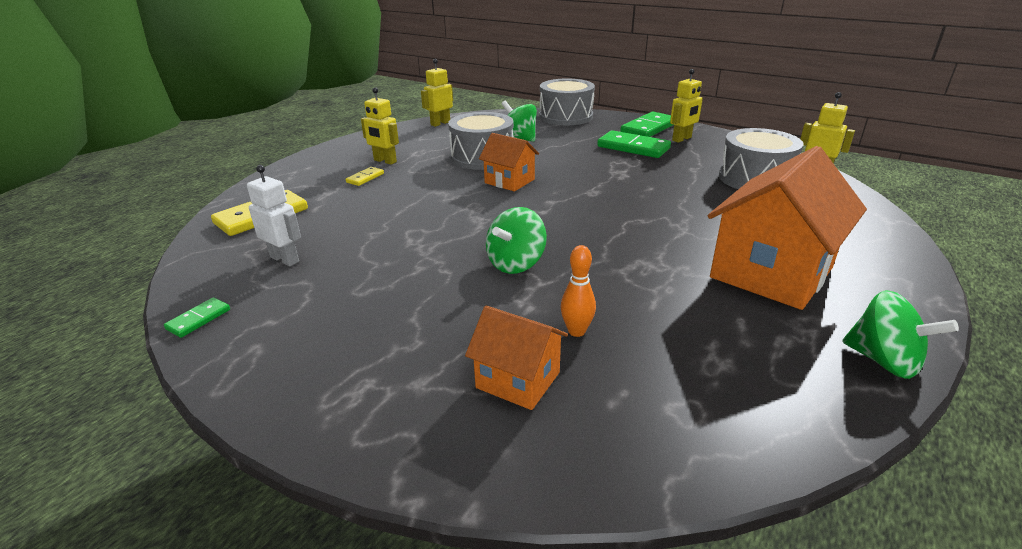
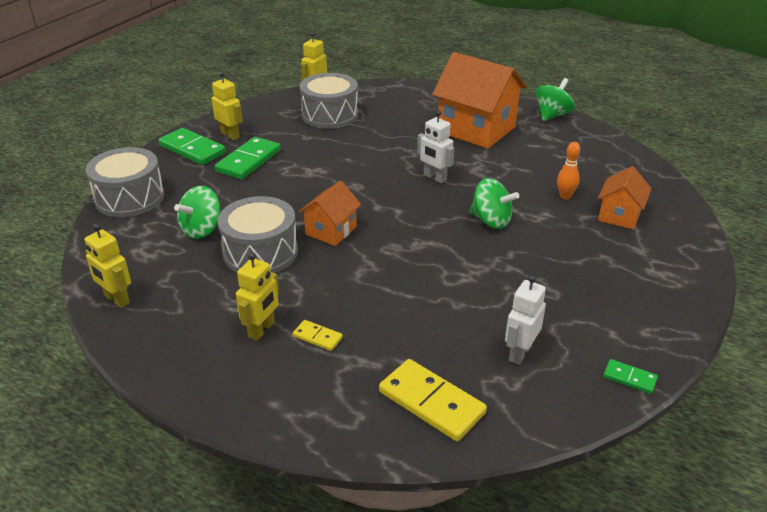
camera: 95 degrees left, 5 degrees up
none -> white robot [417,110,454,183]

